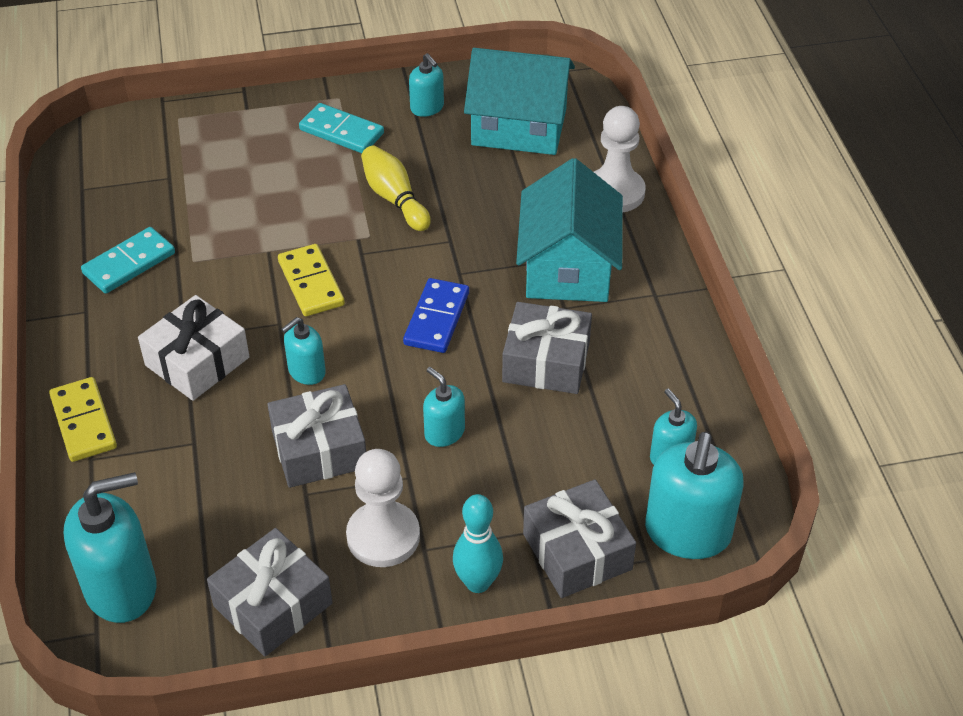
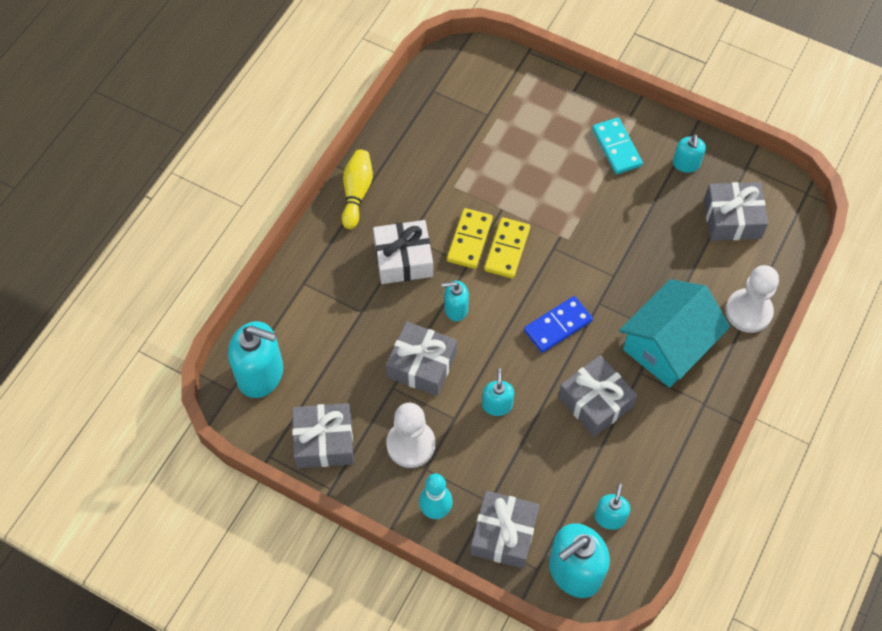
camera: 40 degrees right, 15 degrees up
yellow domino [49,377,117,462] -> yellow domino moved to [447,208,493,269]
turquoise domino [81,227,175,294] -> none
yellow bowling pin [361,145,431,231] -> yellow bowling pin moved to [342,150,373,229]
turquoise house [464,48,575,155] -> grey gift [704,182,768,241]

